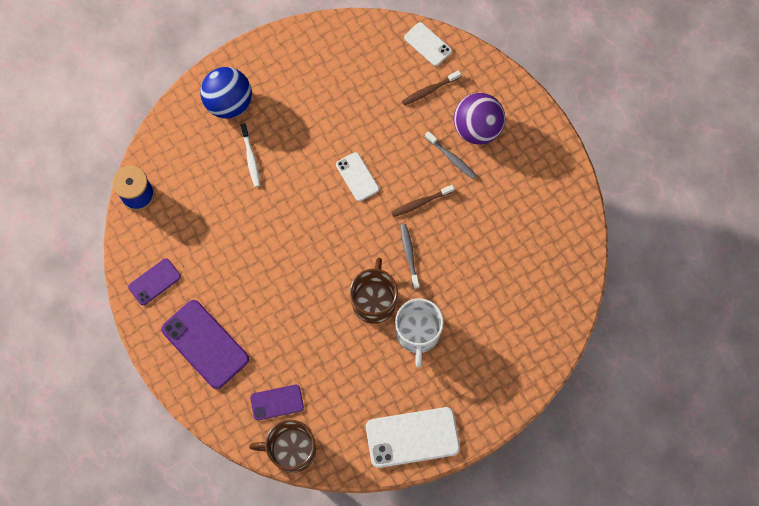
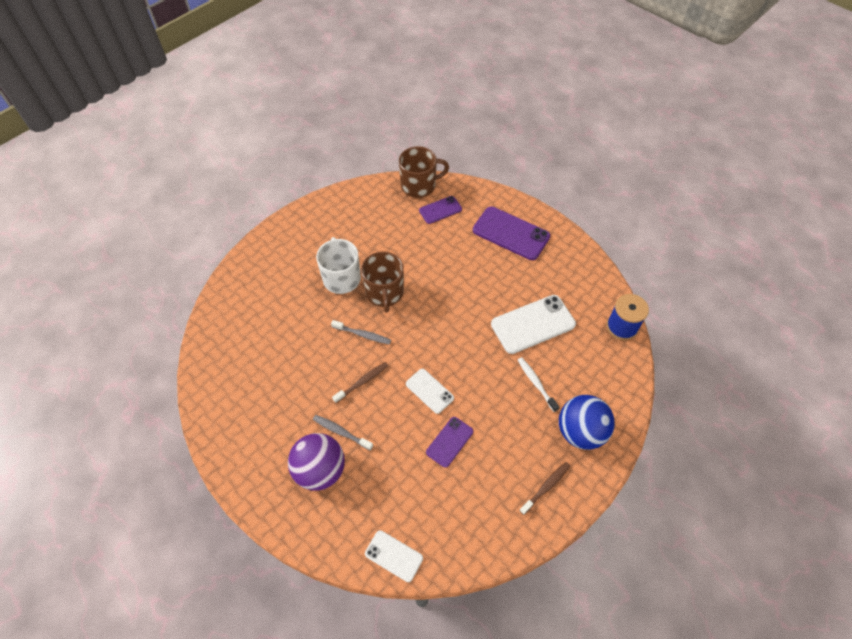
camera: 165 degrees right, 15 degrees down
purple phone [128,258,181,305] -> purple phone moved to [426,417,473,468]
white phone [366,407,460,468] -> white phone moved to [491,295,576,354]
grey toothbrush [400,224,419,289] -> grey toothbrush turned 45 degrees counterclockwise [331,320,391,345]
brown toothbrush [402,70,461,106] -> brown toothbrush moved to [519,462,570,515]

